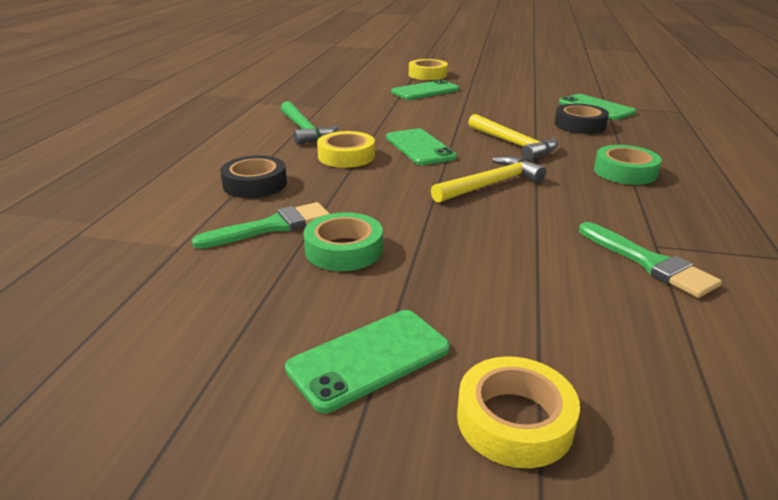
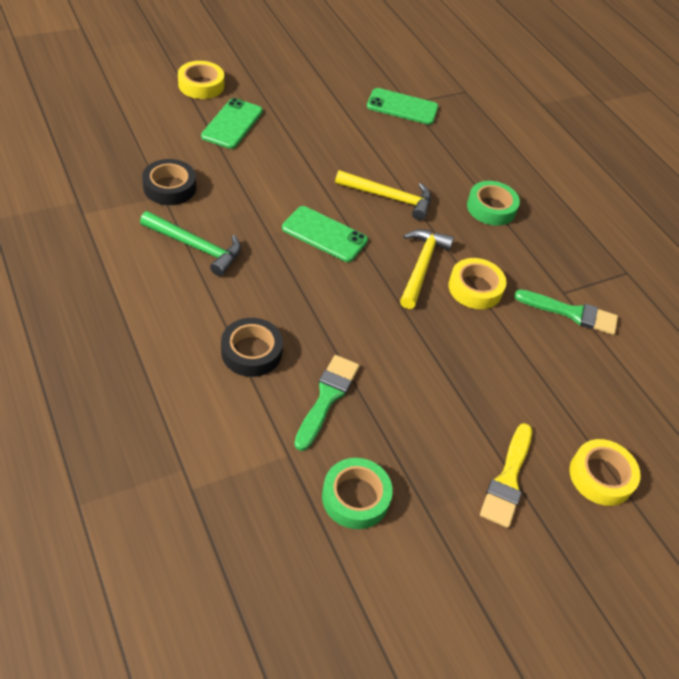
camera: 45 degrees left, 20 degrees up
green phone [285,310,450,413] -> yellow brush [480,423,532,528]
green tape [304,212,383,271] -> green tape moved to [322,458,393,529]
yellow tape [317,131,375,168] -> yellow tape moved to [448,258,506,309]
black tape [554,104,609,134] -> black tape moved to [142,159,196,205]

